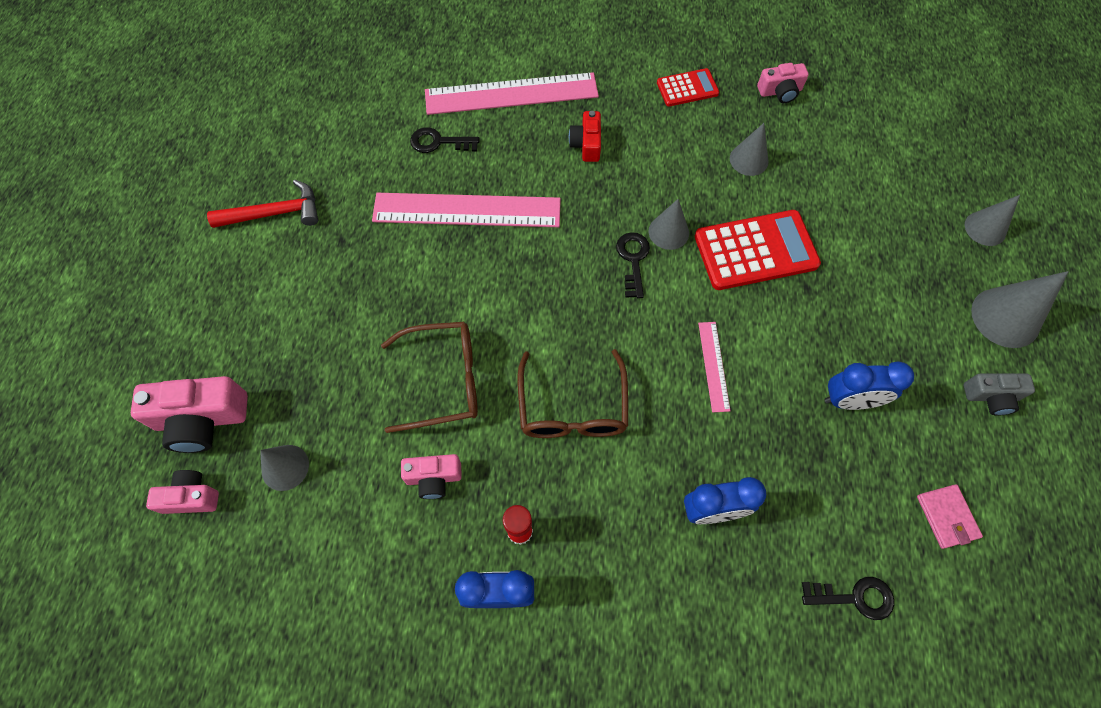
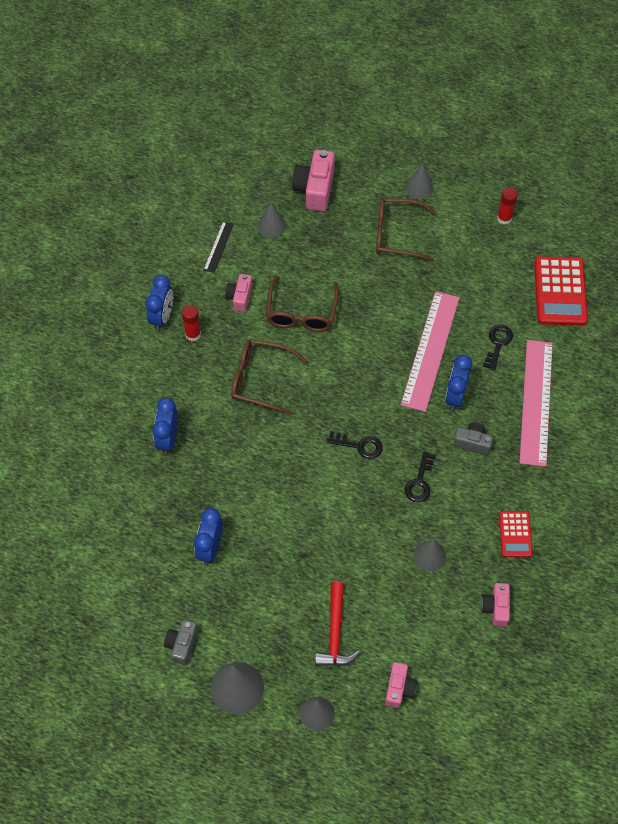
camera: 105 degrees right, 5 degrees down
pink camera [146,470,219,514] -> pink camera moved to [385,662,417,708]
red hammer [207,180,318,228] -> red hammer moved to [315,581,360,666]
red camera [569,111,601,162] -> grey camera [453,422,493,455]
grey cone [649,199,689,250] -> grey cone moved to [406,163,433,199]
red calculator [695,210,821,290] -> red calculator moved to [534,256,588,326]
pink ruler [698,322,731,412] -> none
black key [802,577,894,620] -> black key moved to [405,451,436,502]
pink wallet [917,484,983,549] -> none
none -> black ruler [204,221,234,273]
none -> brown glasses [376,198,437,262]
none -> blue clock [445,355,472,411]
none -> red glue stick [497,187,518,225]

